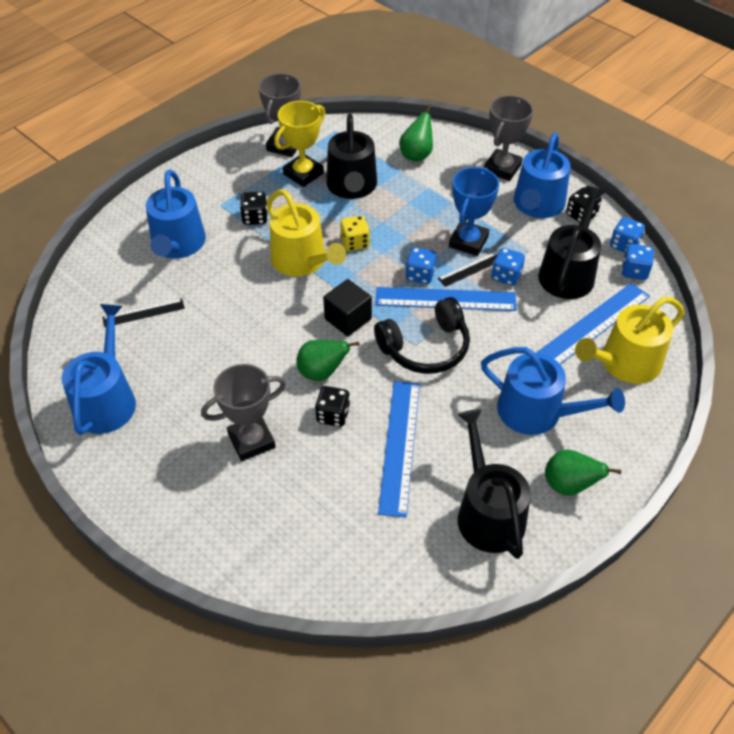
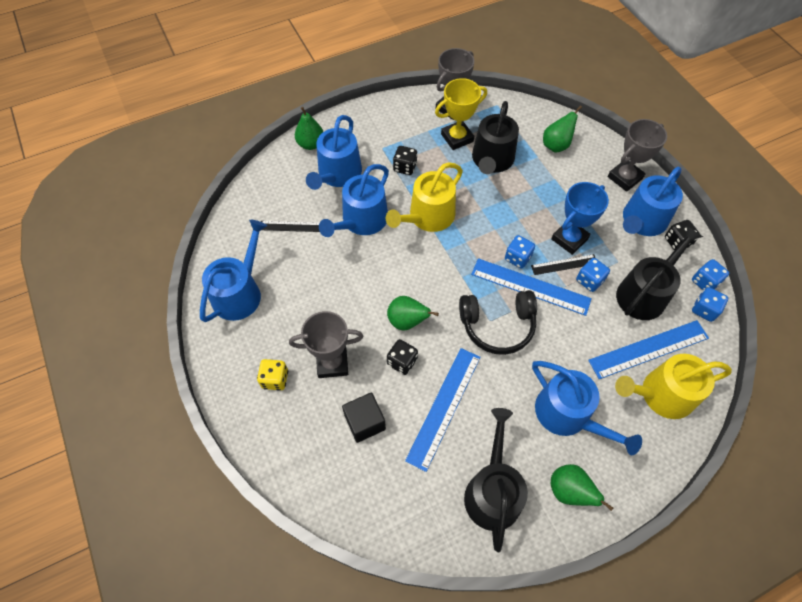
camera: 20 degrees right, 10 degrees up
yellow watering can [266,189,346,276] -> yellow watering can turned 60 degrees clockwise [386,163,463,232]
black cube [323,279,372,336] -> black cube moved to [342,392,386,443]
yellow dice [340,216,370,251] -> yellow dice moved to [257,359,288,391]
none -> green pear [295,107,323,150]
none -> blue watering can [319,164,389,237]

